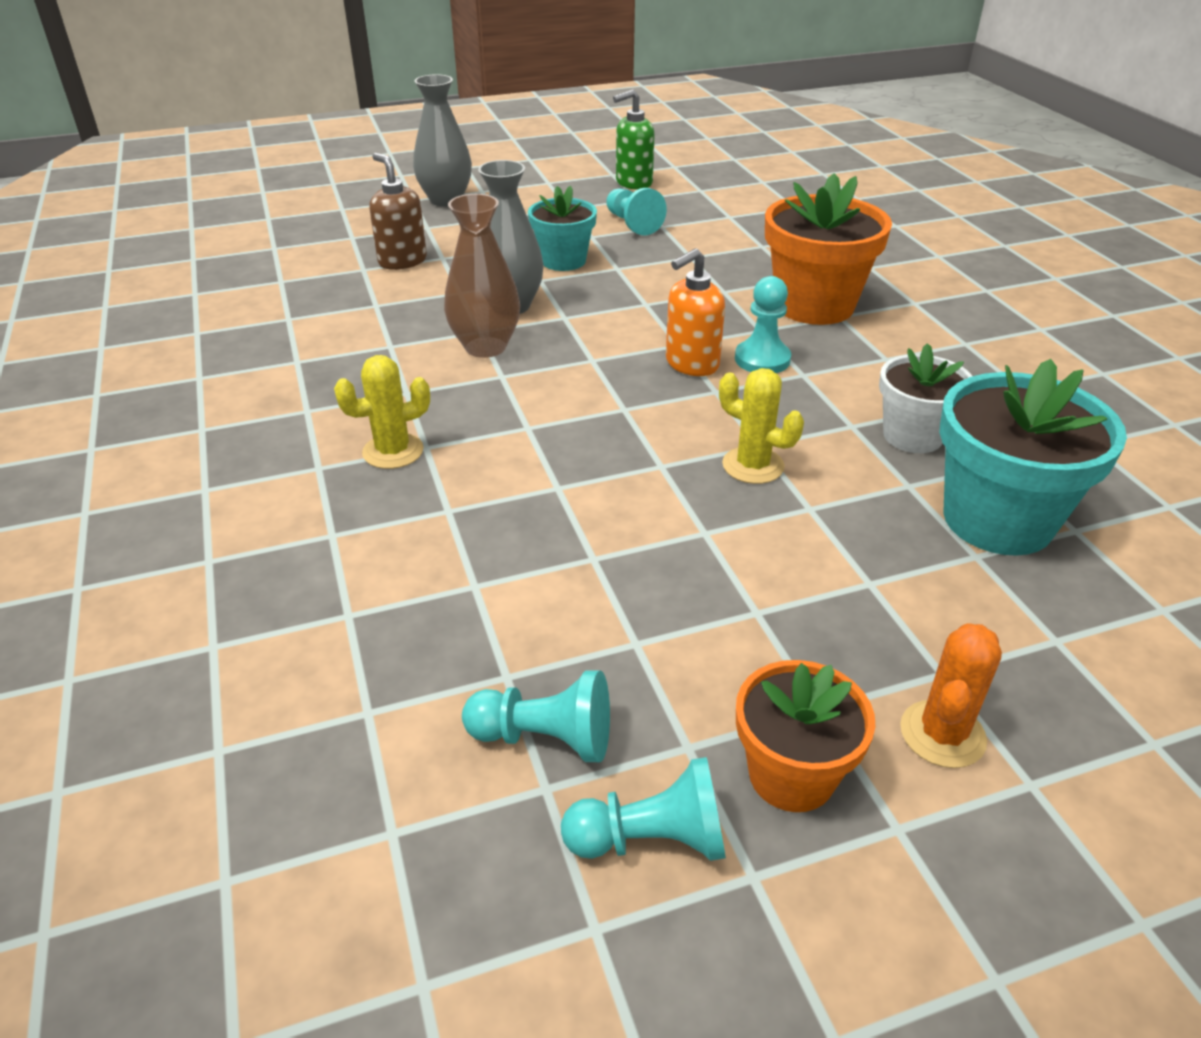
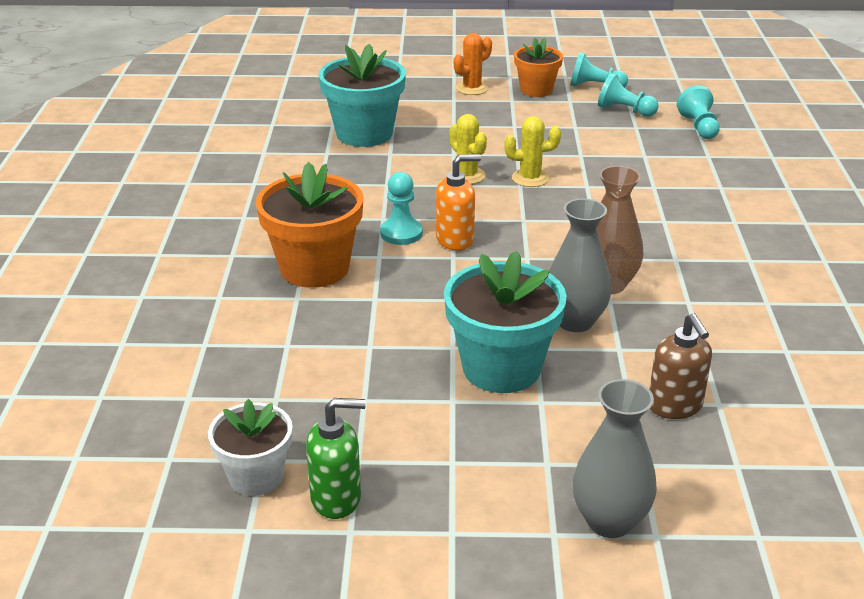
camera: 160 degrees left, 5 degrees down
yellow cactus [334,355,430,469] -> yellow cactus moved to [504,116,561,187]
turquoise flower pot [528,186,597,271] -> turquoise flower pot [444,251,567,393], size x1.63
turquoise pawn [606,188,667,235] -> turquoise pawn moved to [677,85,720,139]
white flower pot [879,343,972,453] -> white flower pot moved to [208,399,293,496]

